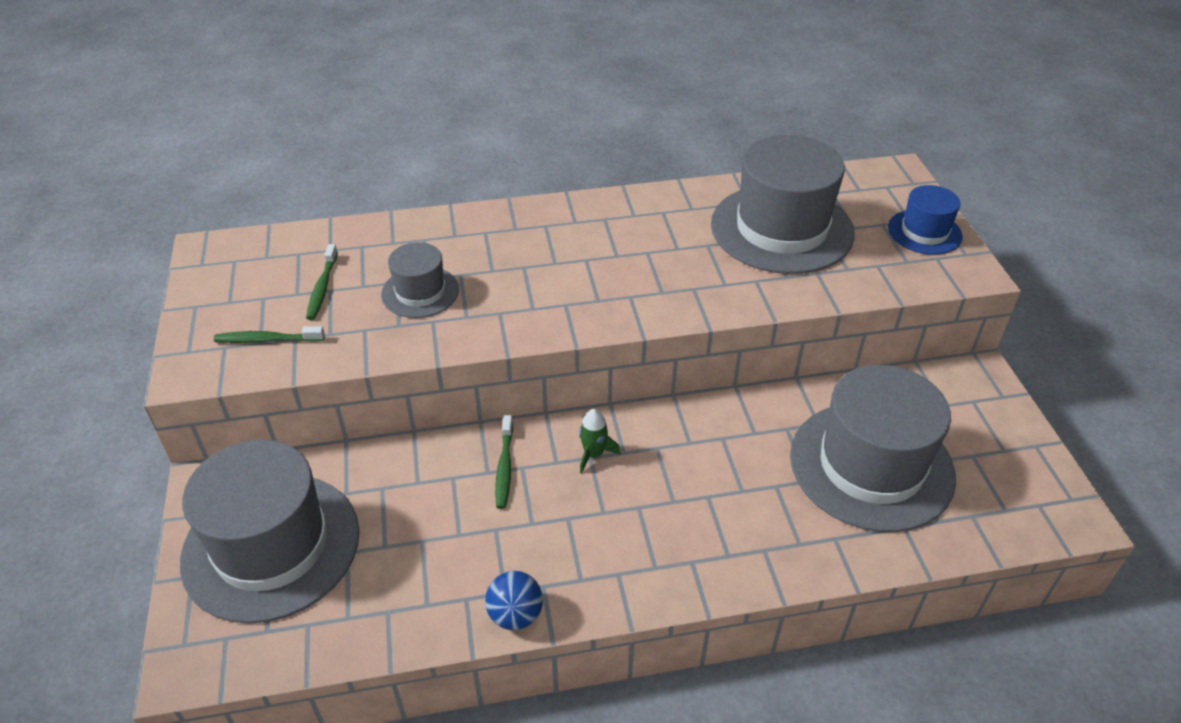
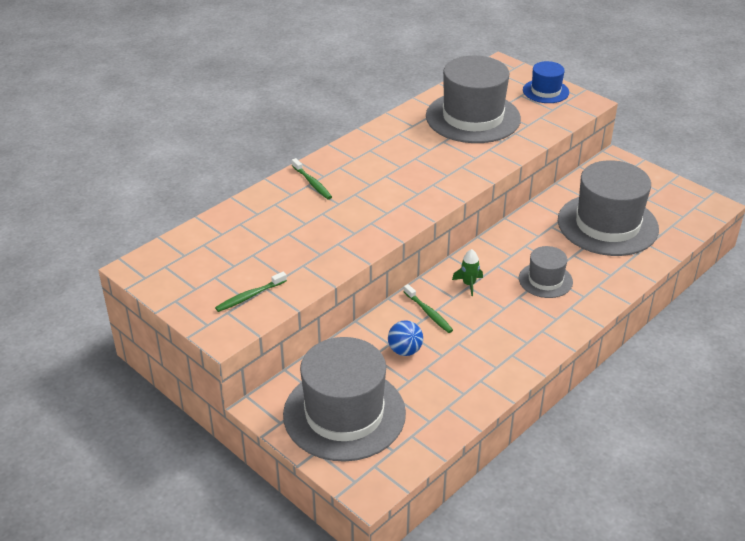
camera: 35 degrees left, 5 degrees down
green toothbrush [306,244,338,320] -> green toothbrush moved to [292,158,332,199]
grey hat [381,242,459,318] -> grey hat moved to [519,246,573,298]
blue ball [485,571,543,630] -> blue ball moved to [388,320,423,356]

